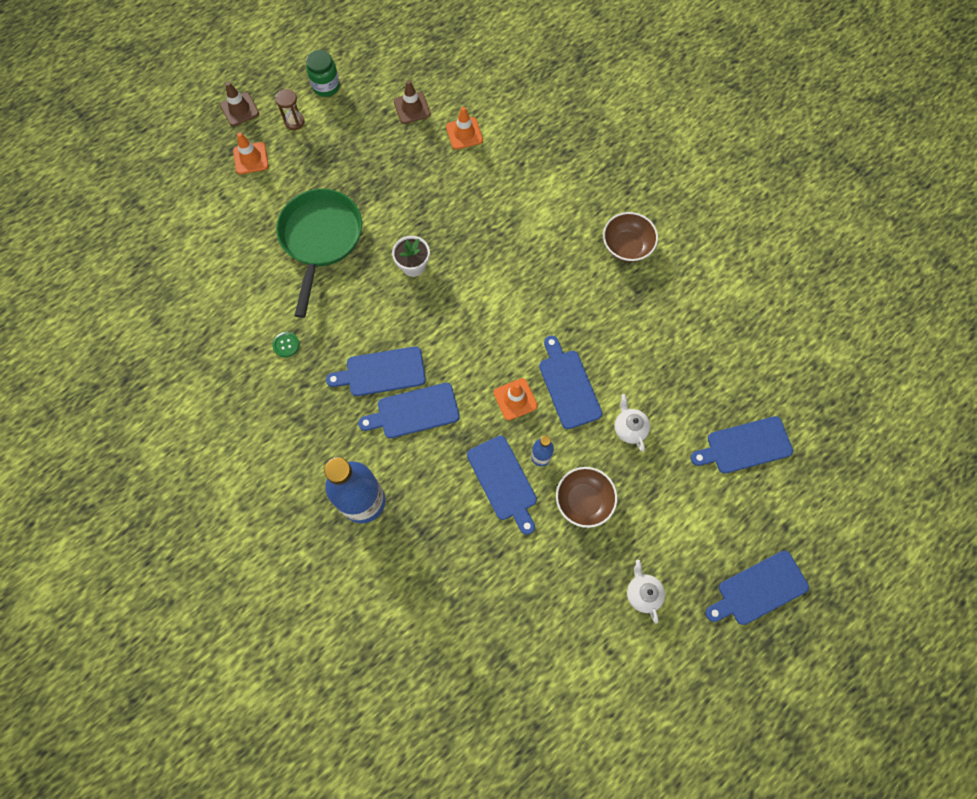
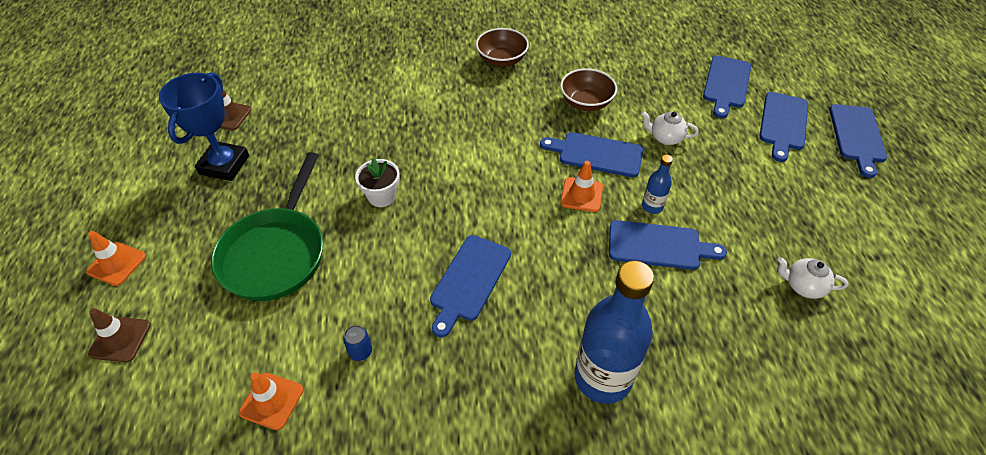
camera: 55 degrees left, 20 degrees down
brown traffic cone [220,82,259,126] -> brown traffic cone moved to [88,308,151,362]
green button [272,332,300,357] -> blue can [343,325,372,361]
brown hourglass [275,89,305,130] -> none
green pan [276,189,362,318] -> green pan turned 120 degrees counterclockwise [211,152,323,301]
green jar [306,50,340,97] -> none
blue cutting board [358,383,460,438] -> blue cutting board moved to [759,92,808,162]
orange traffic cone [446,107,483,150] -> orange traffic cone moved to [239,372,304,430]
brown bowl [556,467,617,528] -> brown bowl moved to [560,68,617,111]
white teapot [627,560,665,624] -> white teapot moved to [777,257,849,299]
none -> blue trophy [159,72,249,181]

